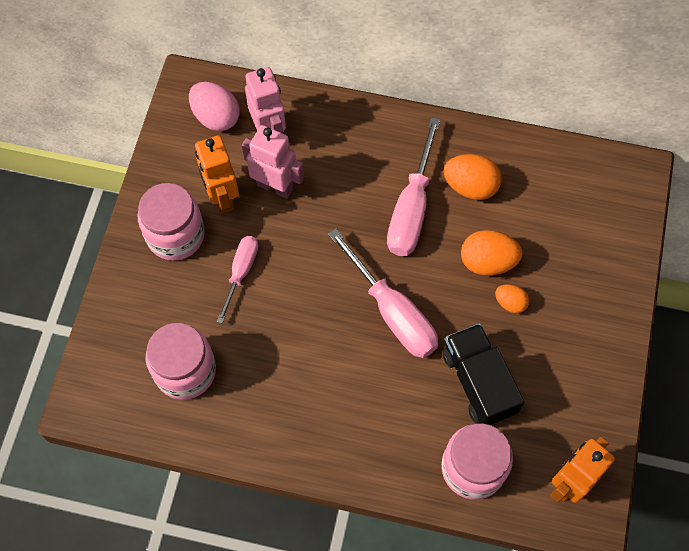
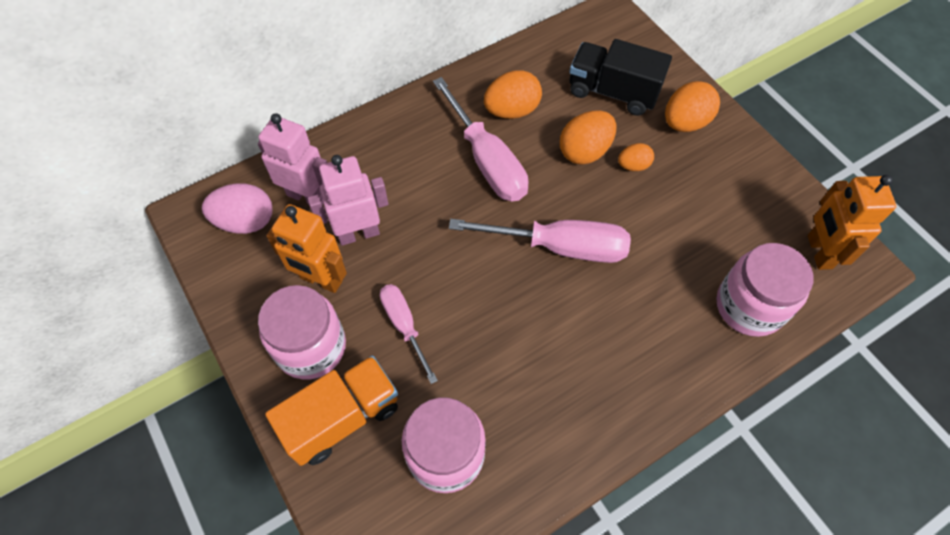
camera: 45 degrees left, 5 degrees down
black truck [442,323,524,425] -> black truck moved to [569,39,672,116]
none -> orange truck [265,355,398,466]
none -> orange egg [665,81,720,132]

